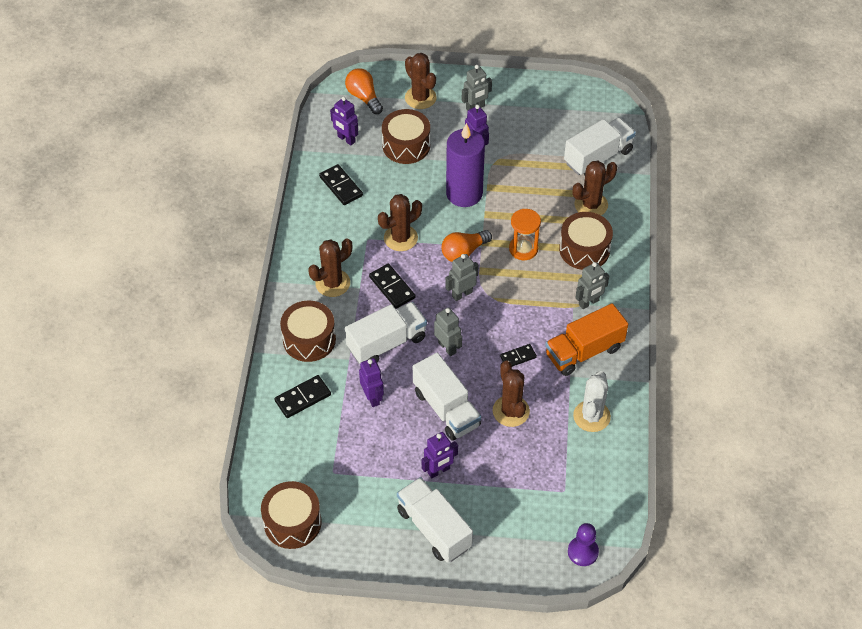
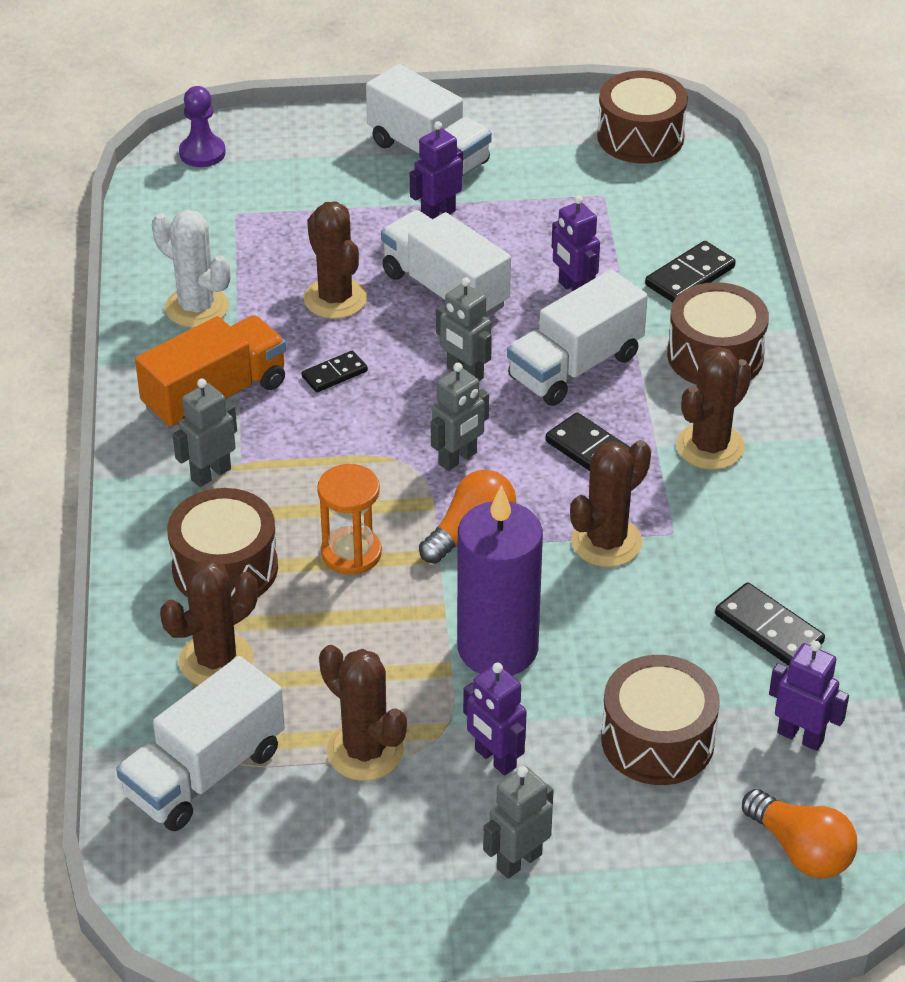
camera: 170 degrees right, 10 degrees down
brown cactus [405,53,437,109] -> brown cactus moved to [319,645,407,781]
white cactus [573,371,611,432] -> white cactus turned 60 degrees counterclockwise [152,210,231,328]

